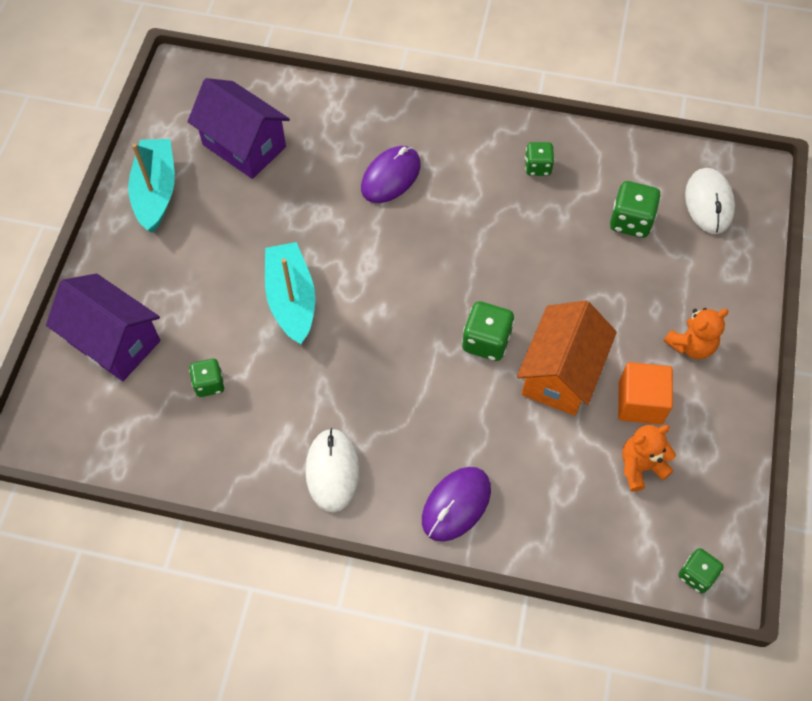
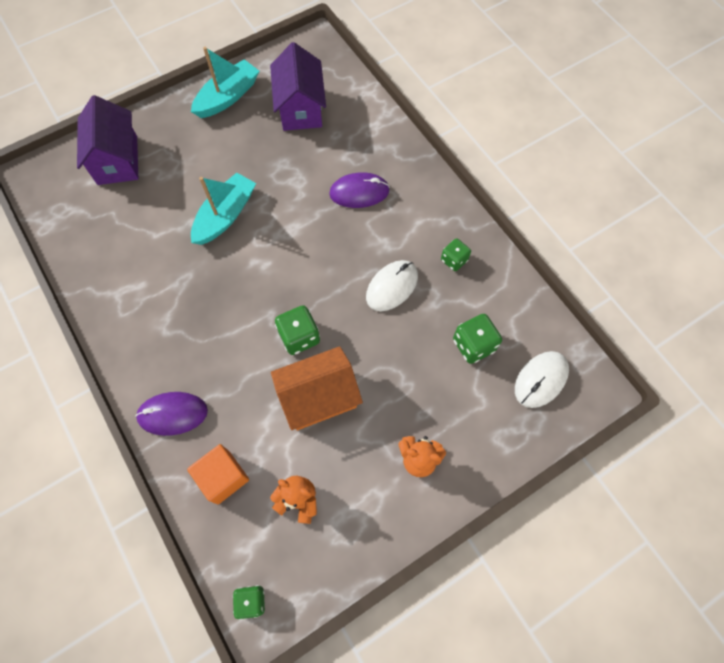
camera: 45 degrees right, 5 degrees up
green dice [189,359,225,397] -> none
white mouse [305,428,360,512] -> white mouse moved to [366,260,418,311]
orange cube [618,362,673,425] -> orange cube moved to [187,444,249,504]

